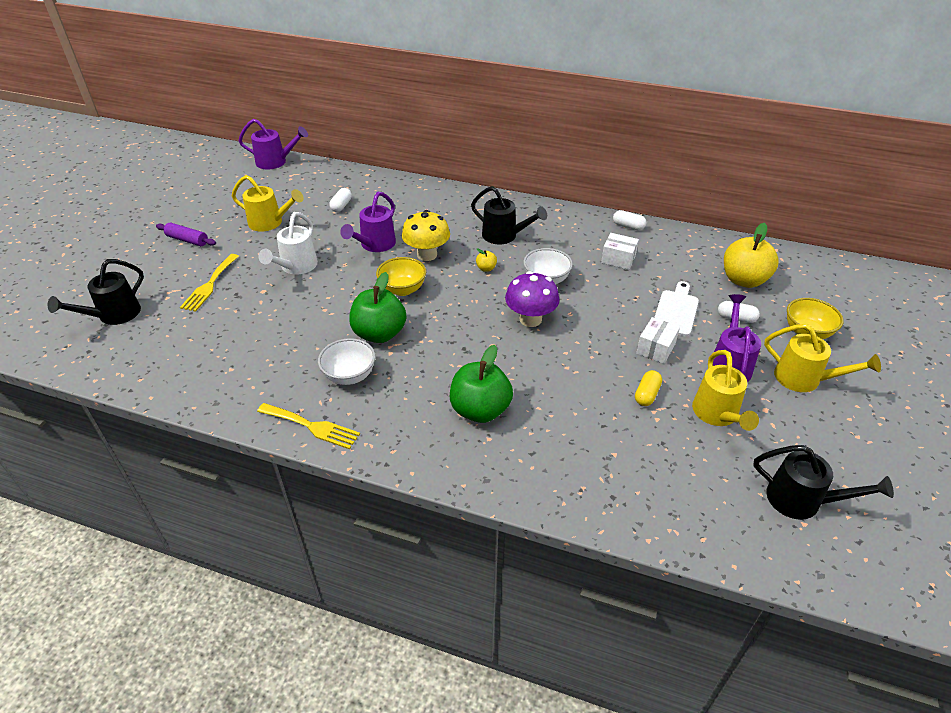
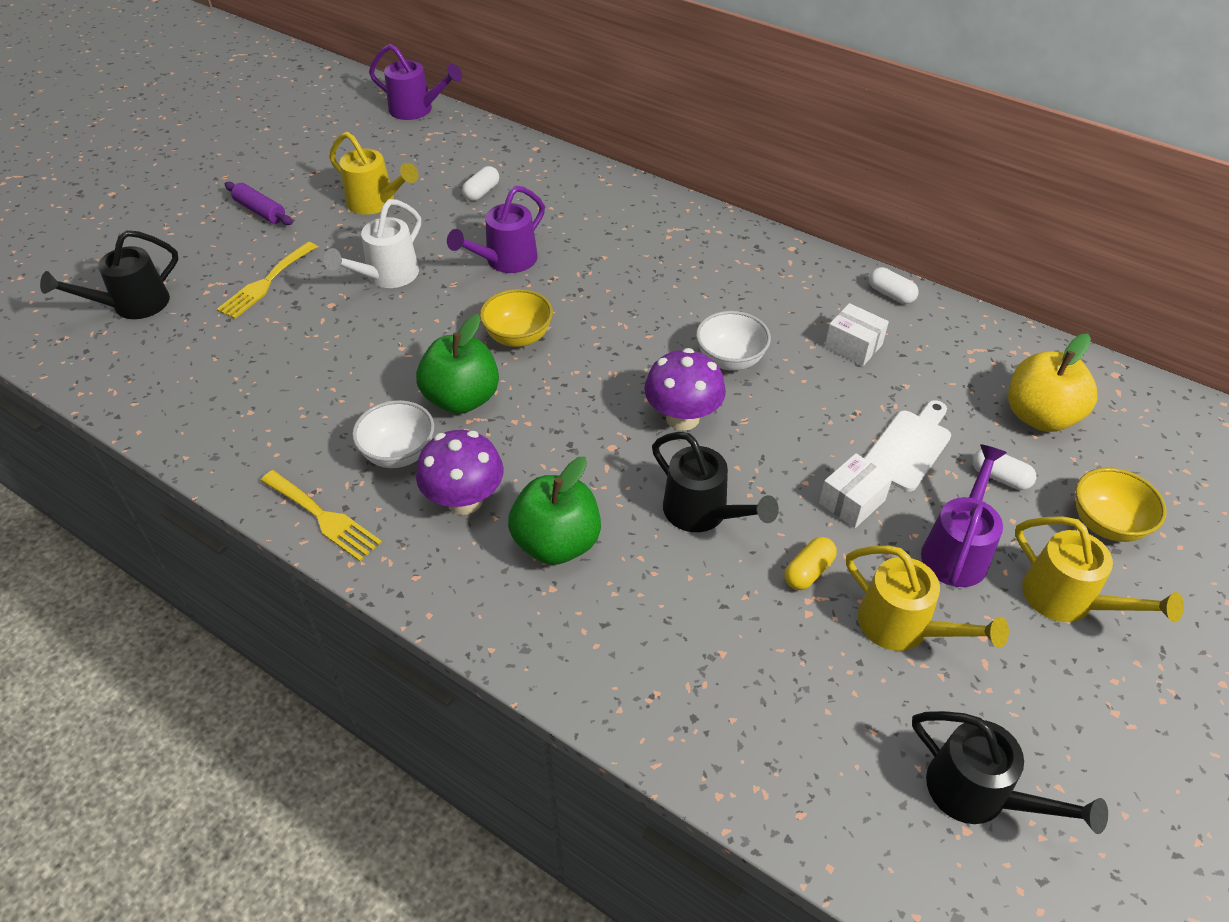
camera: 15 degrees right, 5 degrees up
yellow mushroom [402,210,450,261] -> none
black watering can [471,186,547,244] -> black watering can moved to [652,432,779,532]
yellow apple [476,248,497,272] -> none
yellow watering can [692,350,759,431] -> yellow watering can turned 60 degrees counterclockwise [846,546,1009,651]
none -> purple mushroom [416,430,504,515]

